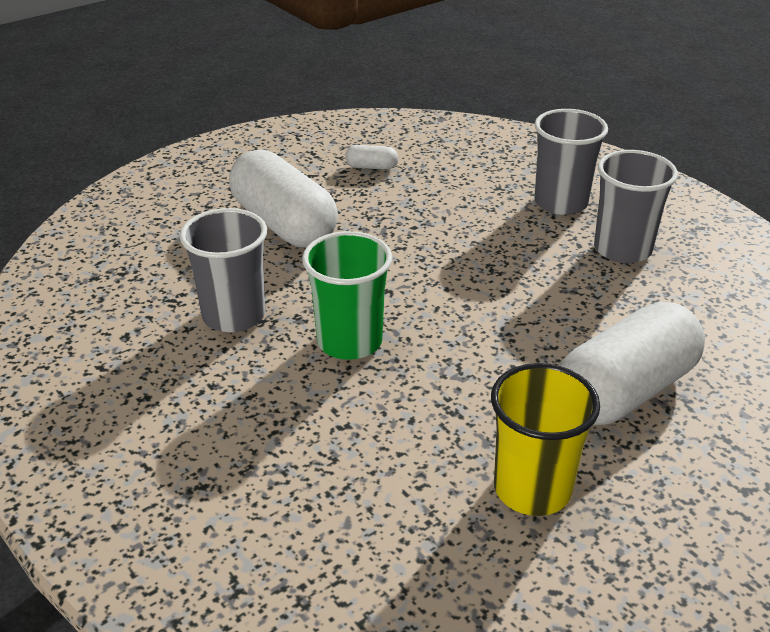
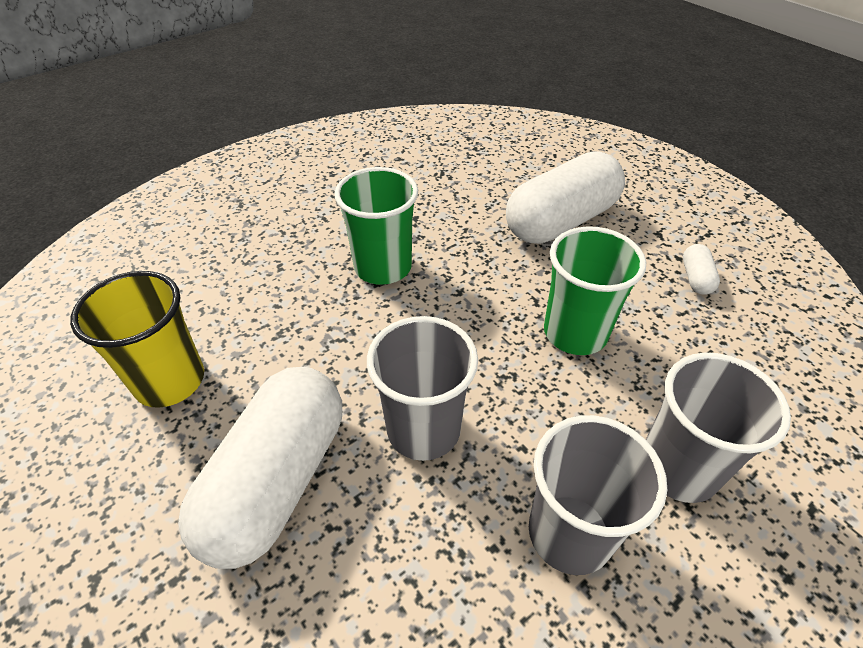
camera: 90 degrees right, 10 degrees up
grey cup [180,208,267,332] -> grey cup moved to [367,316,478,461]
white capsule [560,302,705,425] -> white capsule turned 60 degrees clockwise [178,367,342,569]
none -> green cup [544,226,646,355]

